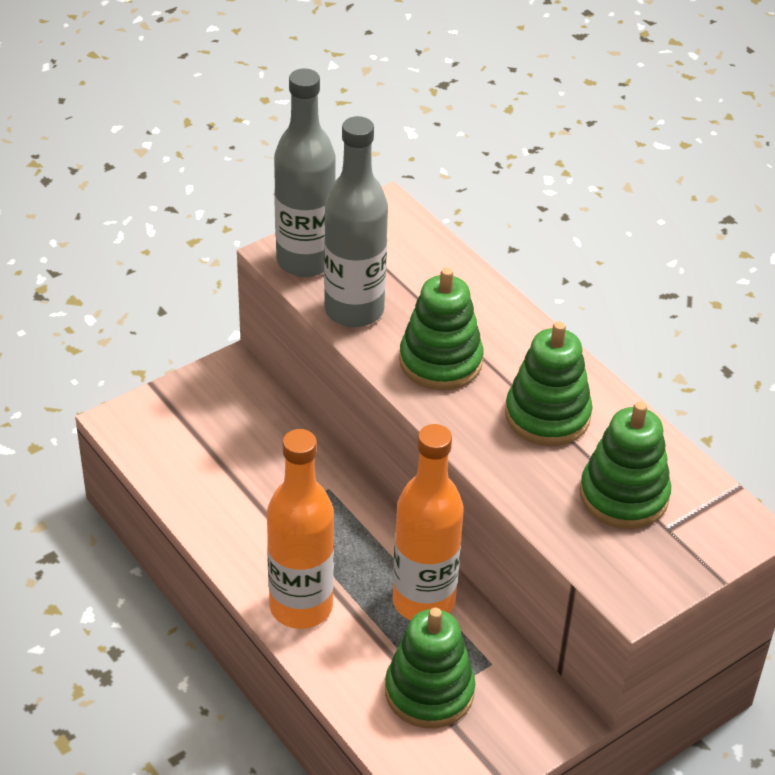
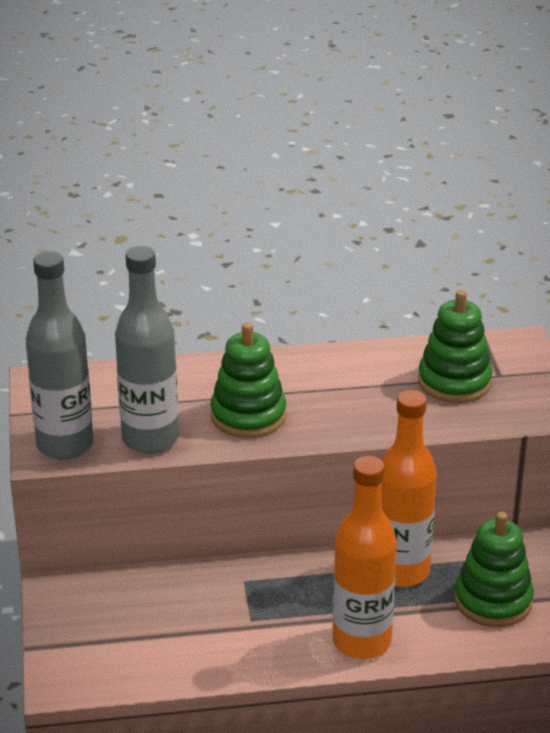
camera: 60 degrees left, 10 degrees down
green stacking toy [505,321,593,446] -> none

